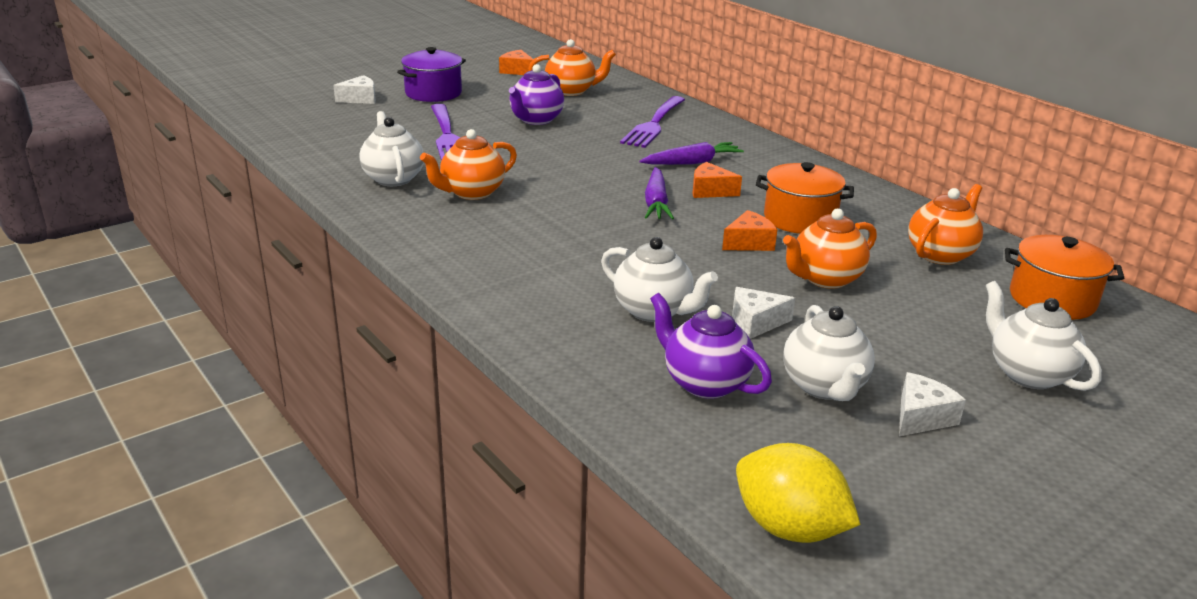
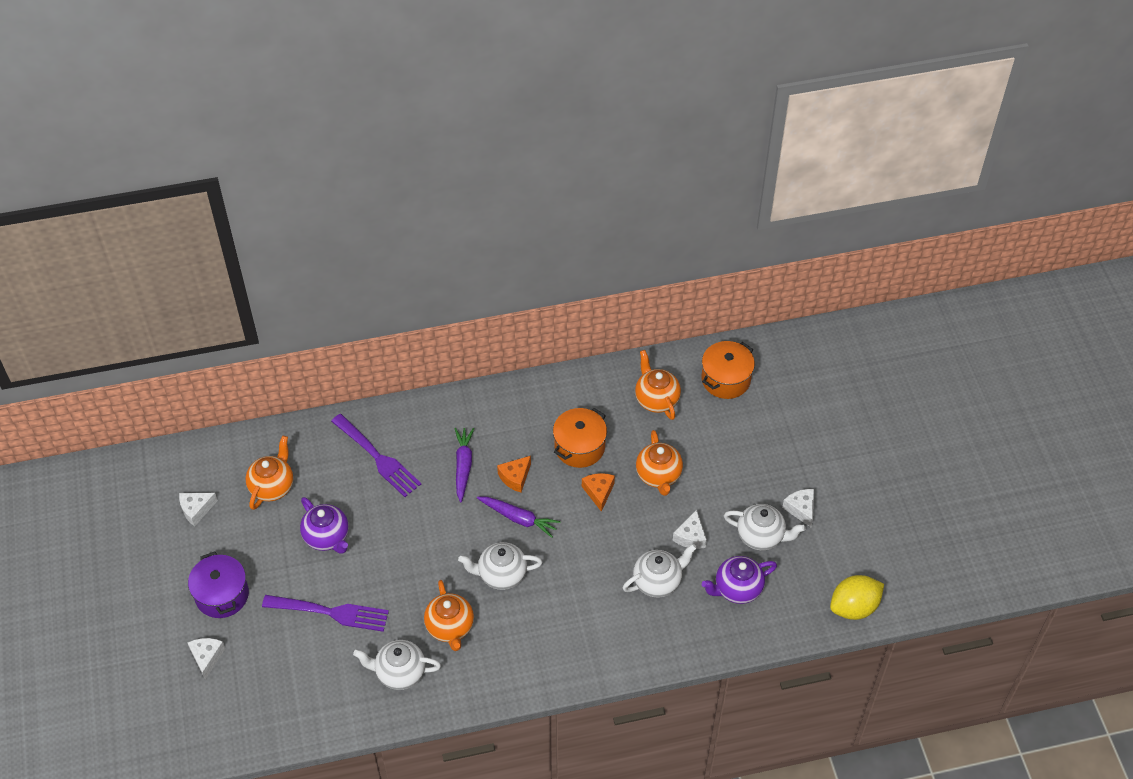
camera: 65 degrees left, 25 degrees up
orange cheese [499,50,534,75] -> white cheese [179,493,218,526]
white teapot [986,281,1102,391] -> white teapot moved to [458,542,542,590]

